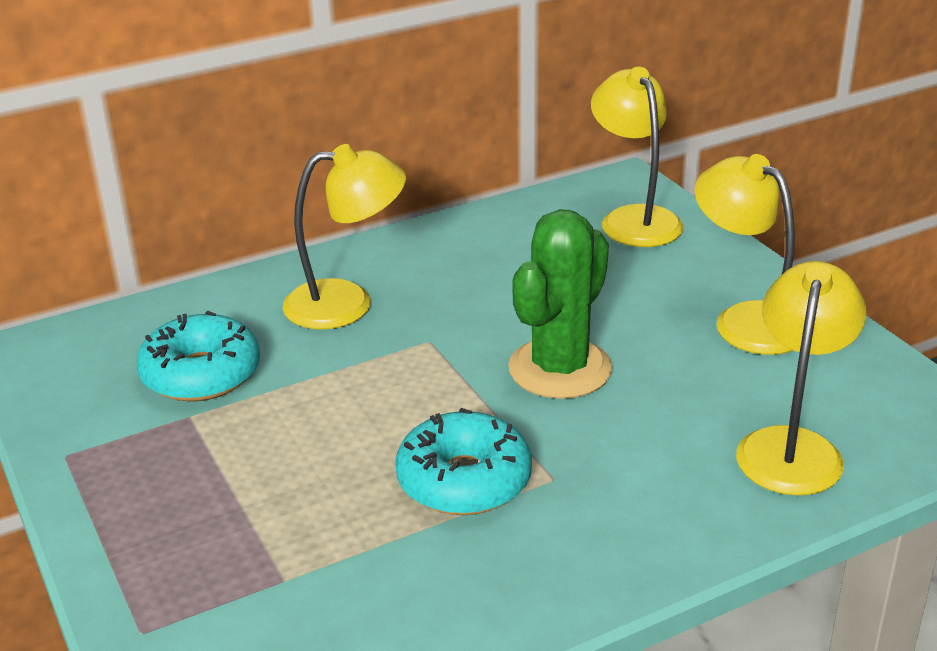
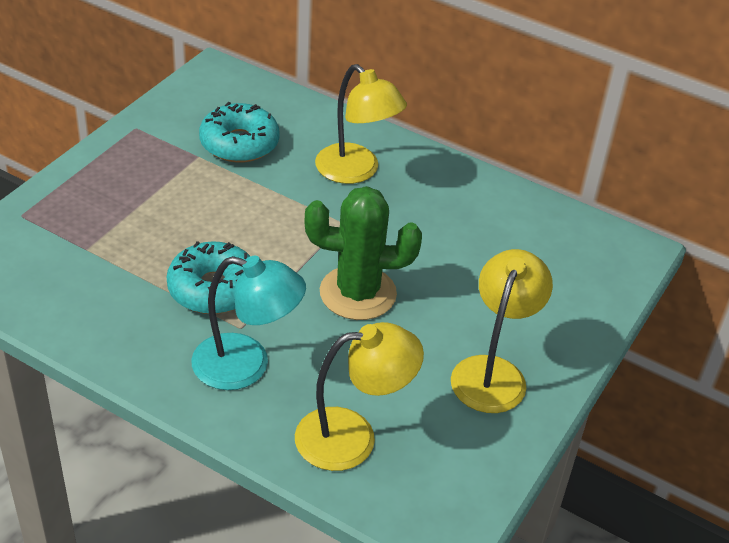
camera: 55 degrees right, 10 degrees up
yellow lamp [591,67,684,247] -> none
none -> turquoise lamp [191,256,306,390]

